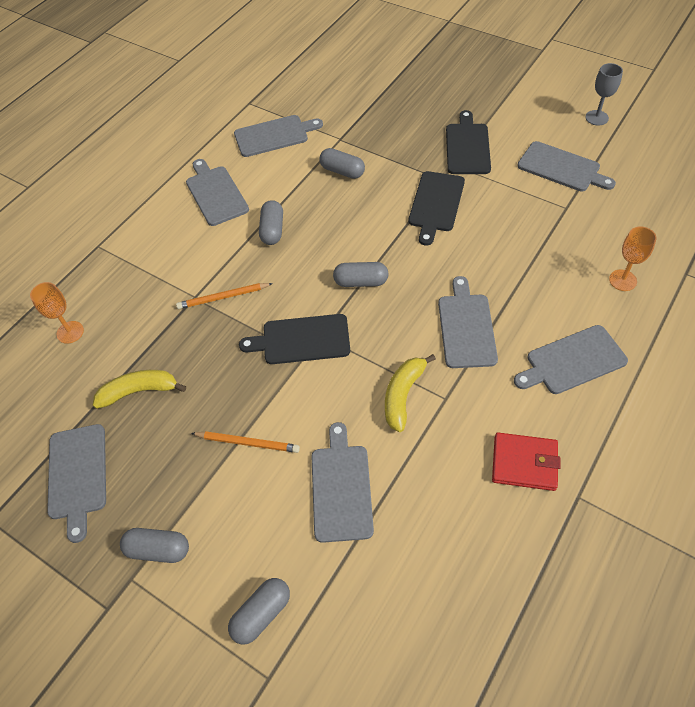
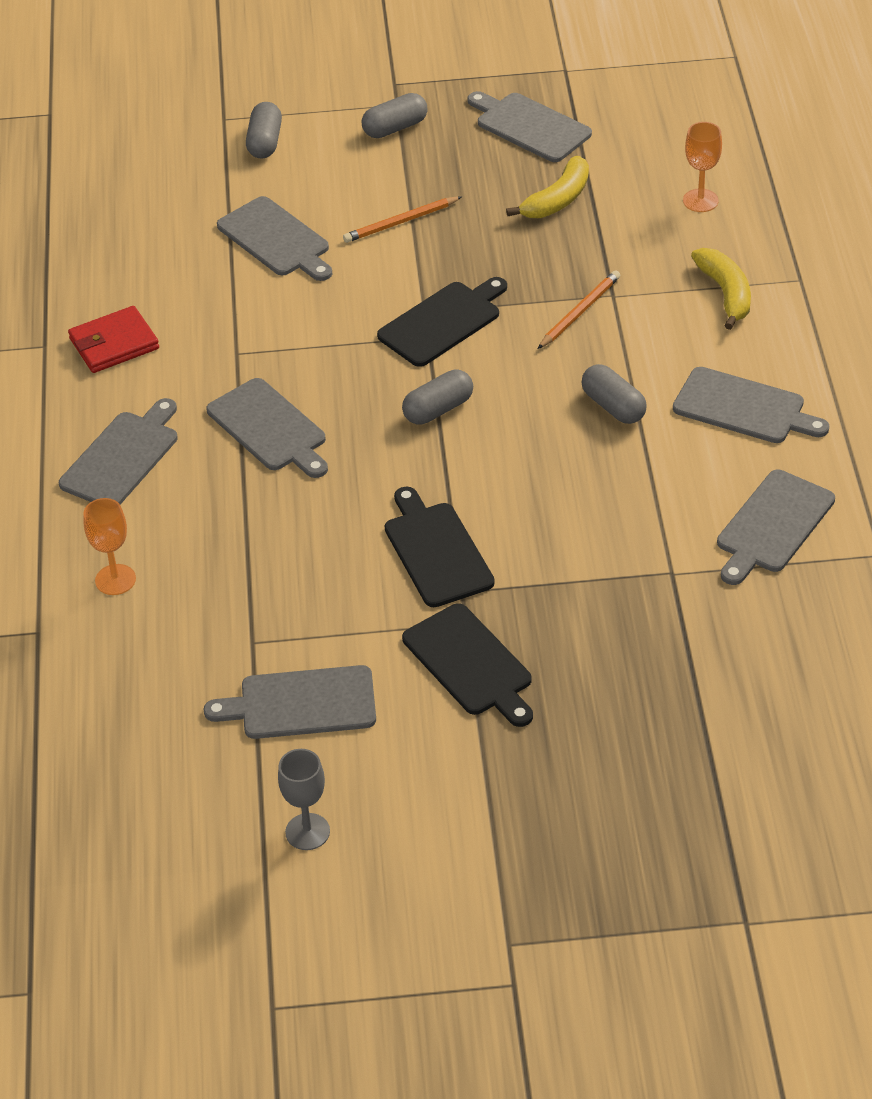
camera: 140 degrees right, 10 degrees down
grey capsule [319,148,365,179] -> none
yellow banana [385,354,436,432] -> yellow banana moved to [691,248,751,330]

